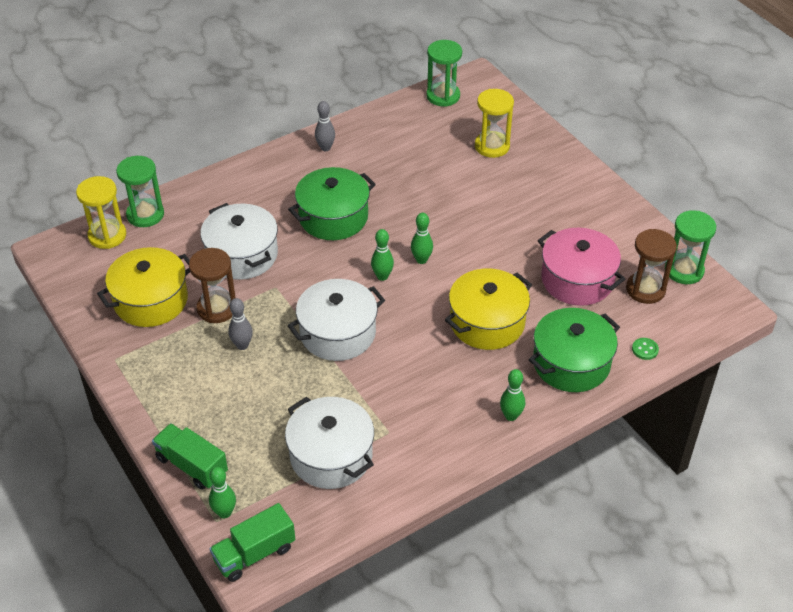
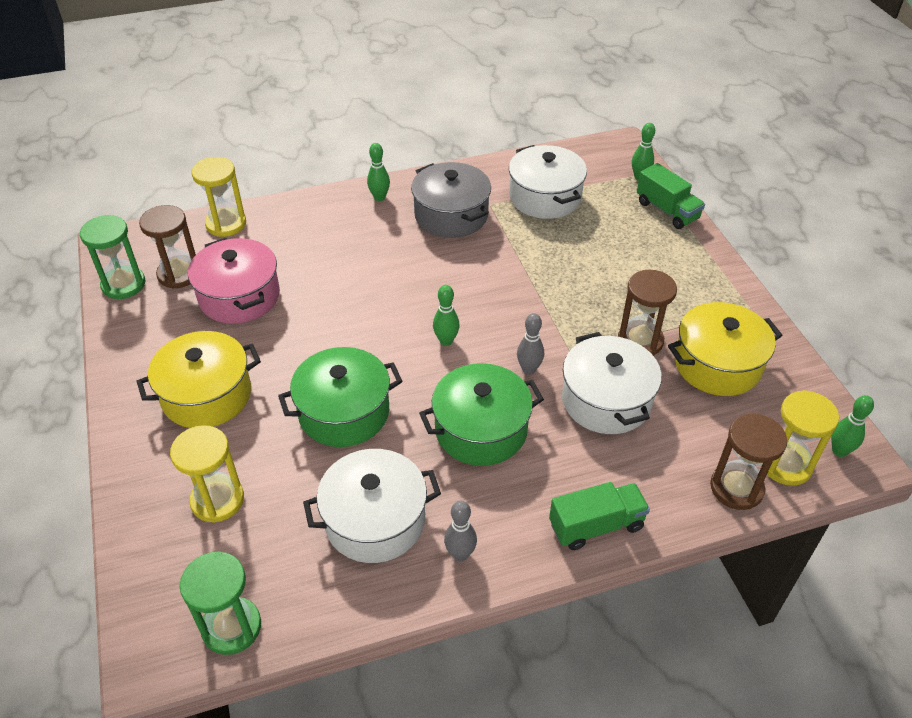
camera: 165 degrees left, 0 degrees up
green hourglass [116,156,164,227] -> brown hourglass [710,414,787,510]
green truck [209,503,295,582] -> green truck moved to [549,482,650,550]
grey bowling pin [228,298,253,350] -> grey bowling pin moved to [517,313,544,375]
white pot [288,279,385,361] -> white pot moved to [303,449,441,563]
green bowling pin [411,213,433,264] -> green bowling pin moved to [831,395,874,457]
yellow pot [445,268,532,350] -> yellow pot moved to [136,331,261,428]
green pot [529,308,620,392] -> green pot moved to [278,347,402,447]
green button [632,338,659,360] -> yellow hourglass [192,157,246,237]
none -> grey pot [411,162,491,238]

